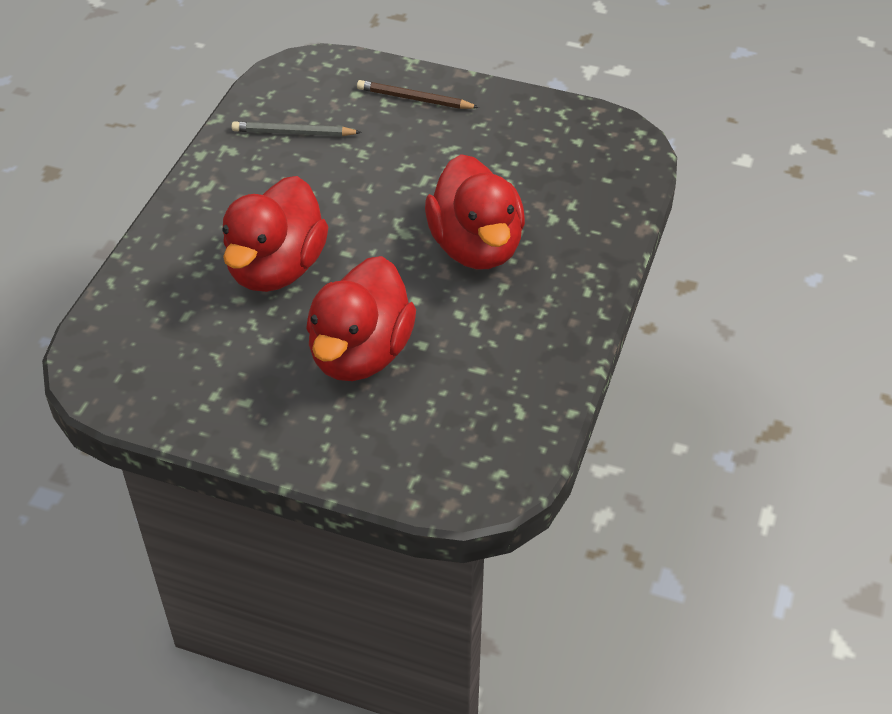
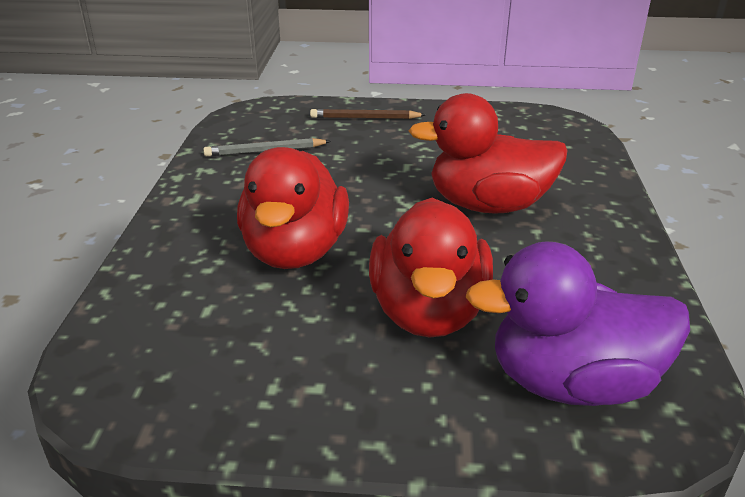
camera: 15 degrees left, 15 degrees down
red duck [425,154,525,269] -> red duck turned 120 degrees clockwise [409,93,568,214]
none -> purple duck [465,241,690,406]

